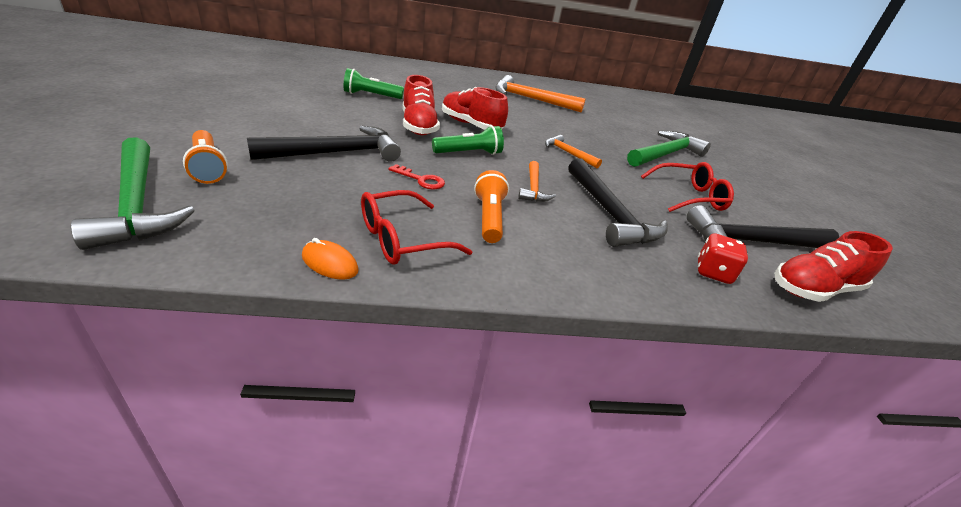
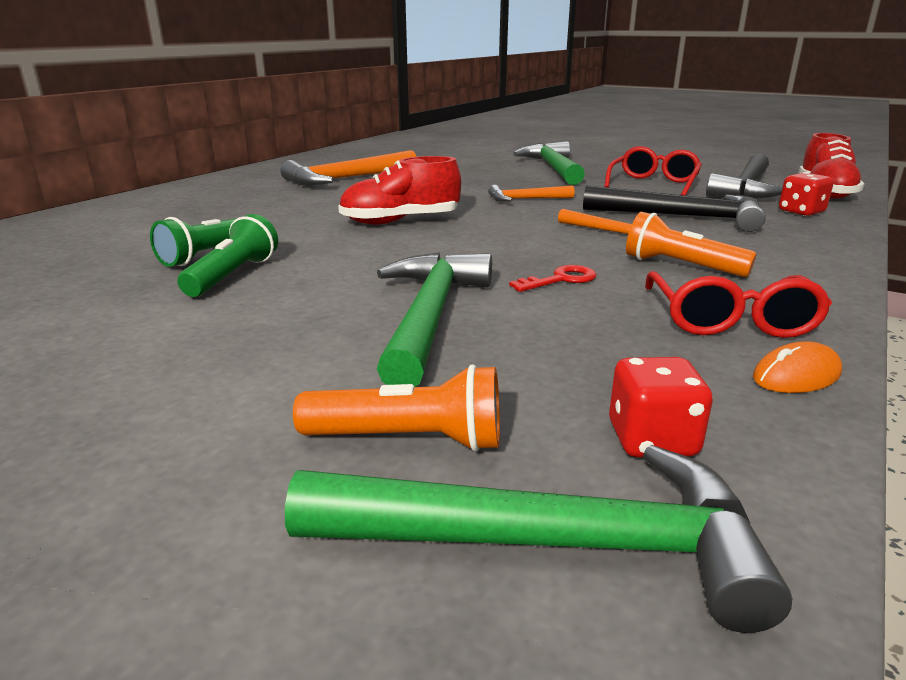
camera: 50 degrees left, 10 degrees down
black hammer [247,126,401,162] -> green hammer [377,253,492,387]
red shoe [403,75,440,135] -> none
green flashlight [432,125,504,155] -> green flashlight moved to [177,214,278,297]
none -> red dice [609,357,713,457]

